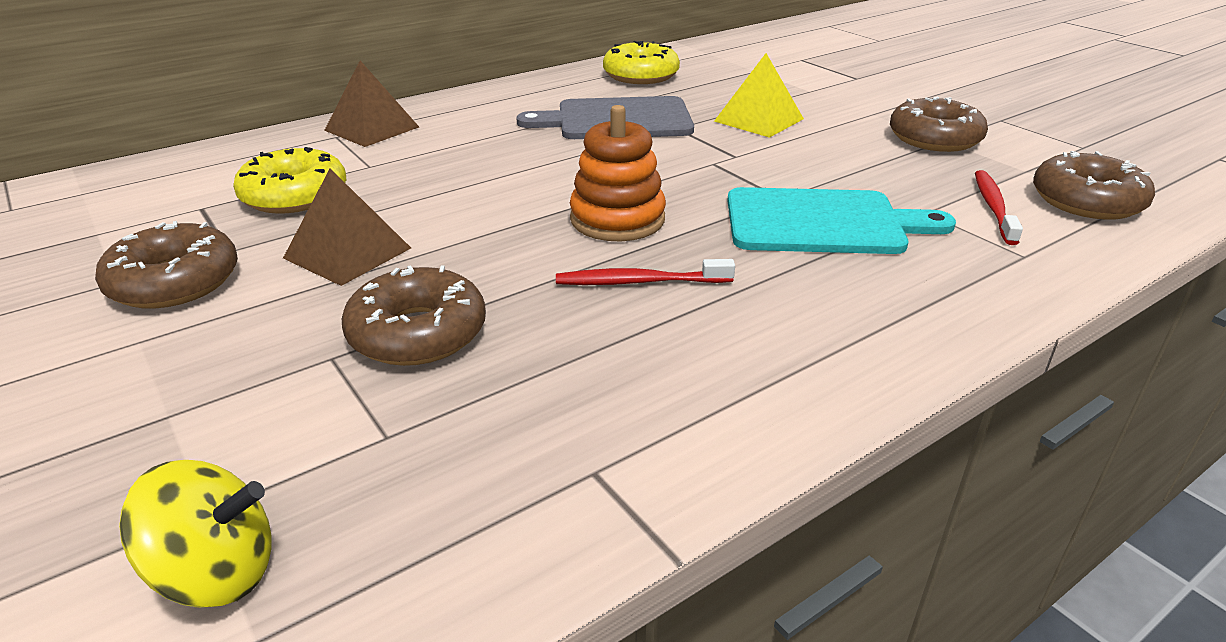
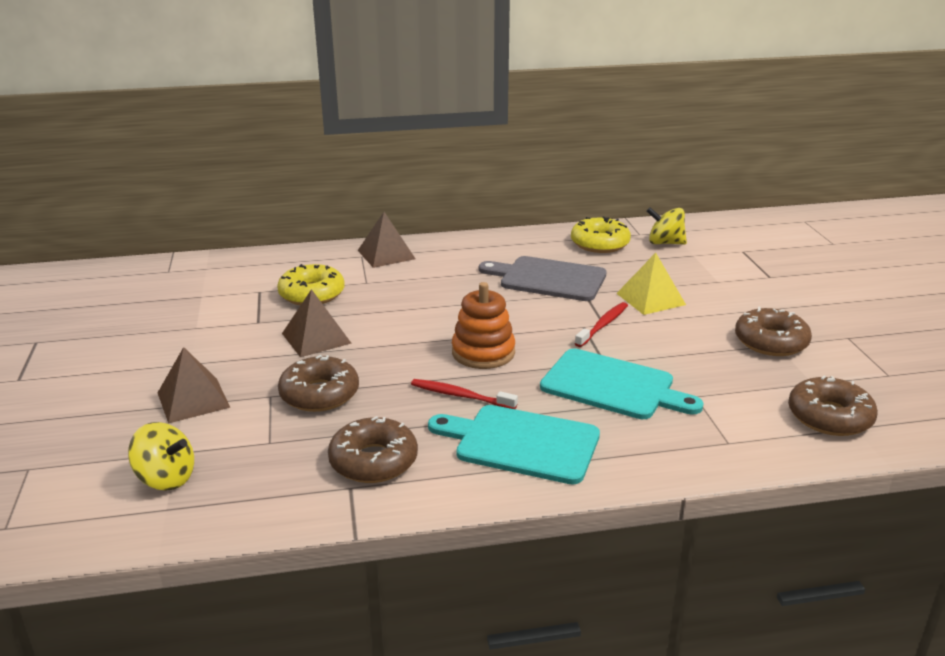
camera: 25 degrees right, 5 degrees down
brown donut [95,221,238,309] -> brown donut moved to [328,416,418,483]
red toothbrush [975,170,1023,245] -> red toothbrush moved to [575,302,628,347]
none -> brown pyramid [158,347,230,424]
none -> turquoise cutting board [428,405,600,484]
none -> yellow spinning top [647,207,687,245]

